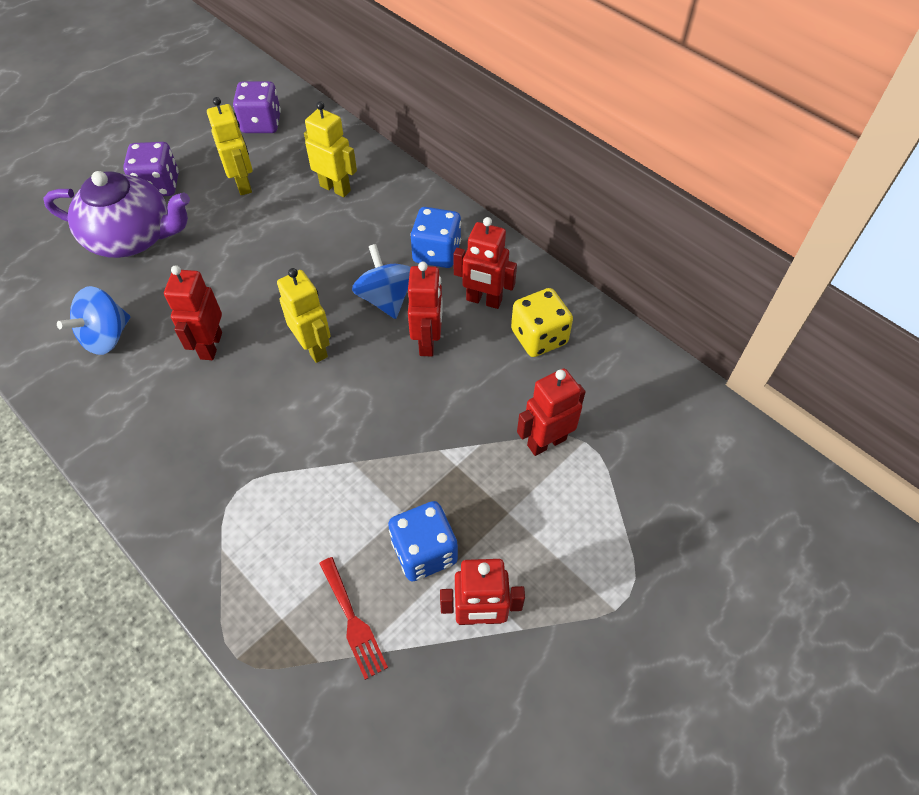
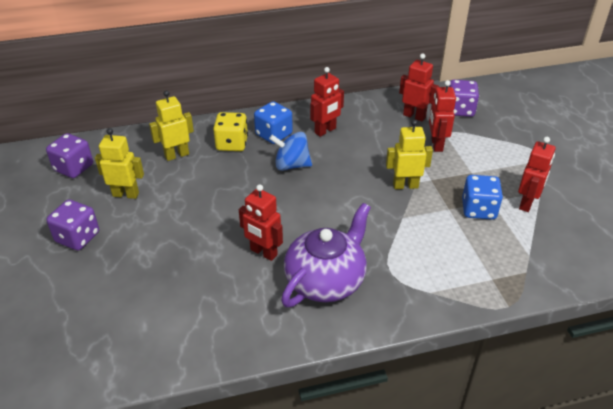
camera: 60 degrees left, 15 degrees down
purple teapot [43,171,190,258] -> purple teapot moved to [281,203,371,307]
blue spinning top [57,286,130,355] -> none
yellow robot [277,268,331,363] -> yellow robot moved to [386,120,433,189]
red fork [319,557,388,680] -> none
red robot [408,262,443,356] -> red robot moved to [399,53,439,121]
yellow dice [511,288,573,357] -> yellow dice moved to [213,112,248,151]
none -> purple dice [449,80,479,117]

